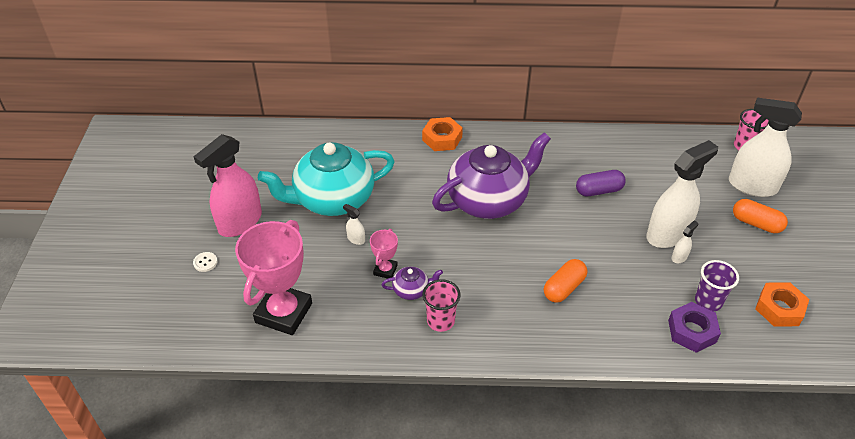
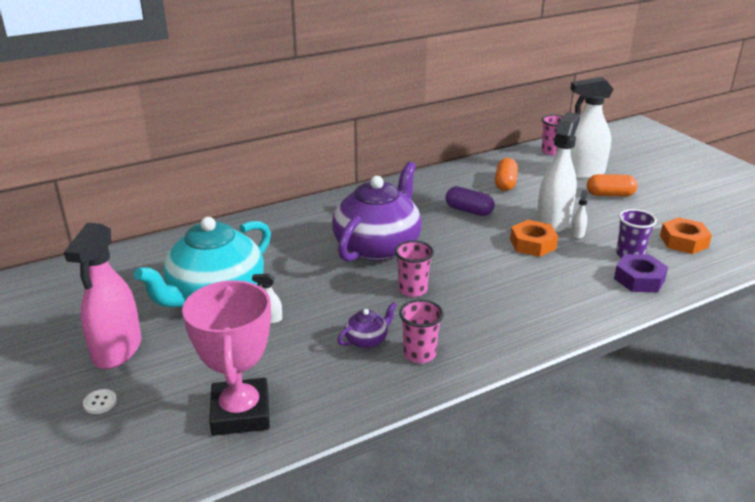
camera: 30 degrees left, 15 degrees down
pink trophy [370,229,398,279] -> none
orange nut [422,117,463,151] -> orange nut moved to [510,220,558,257]
orange capsule [544,259,587,303] -> orange capsule moved to [495,158,518,191]
purple capsule [576,170,626,196] -> purple capsule turned 75 degrees clockwise [446,186,495,216]
none -> pink cup [395,241,434,297]

